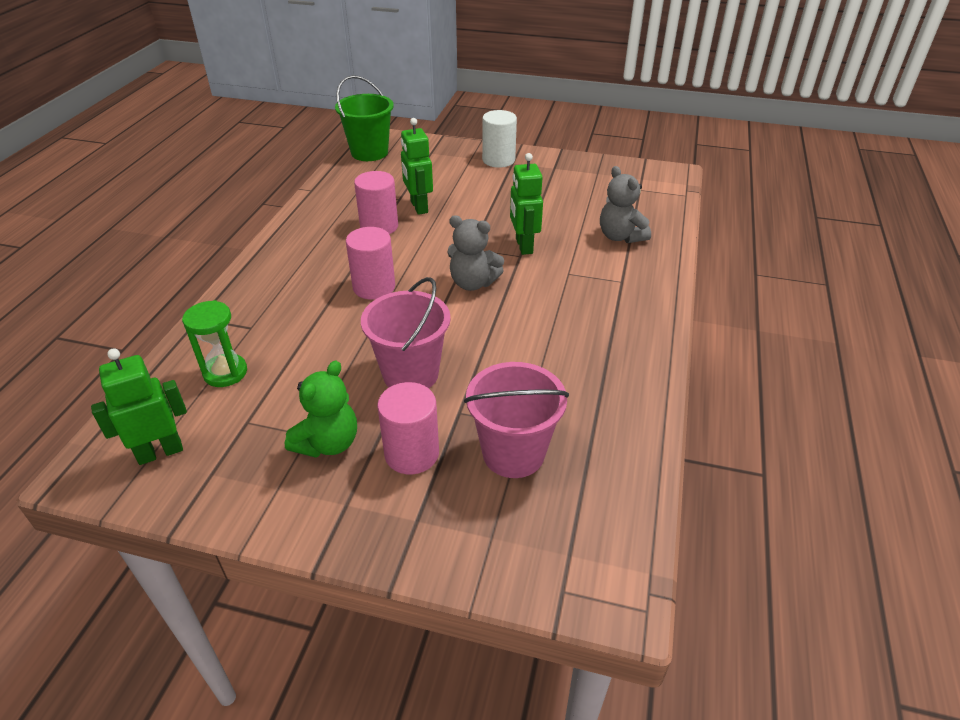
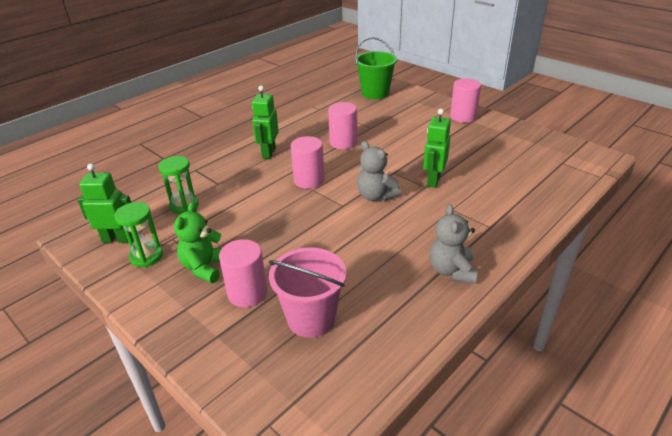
camera: 30 degrees right, 5 degrees down
green teddy bear [285,361,357,458] -> green teddy bear turned 135 degrees clockwise [174,202,222,283]
pink bucket [361,277,451,388] -> none
green robot [401,118,433,215] -> green robot moved to [252,86,279,159]
white cylinder [482,110,517,168] -> pink cylinder [450,79,481,123]
grey teddy bear [600,166,651,243] -> grey teddy bear moved to [430,204,478,284]
none -> green hourglass [115,202,163,267]

